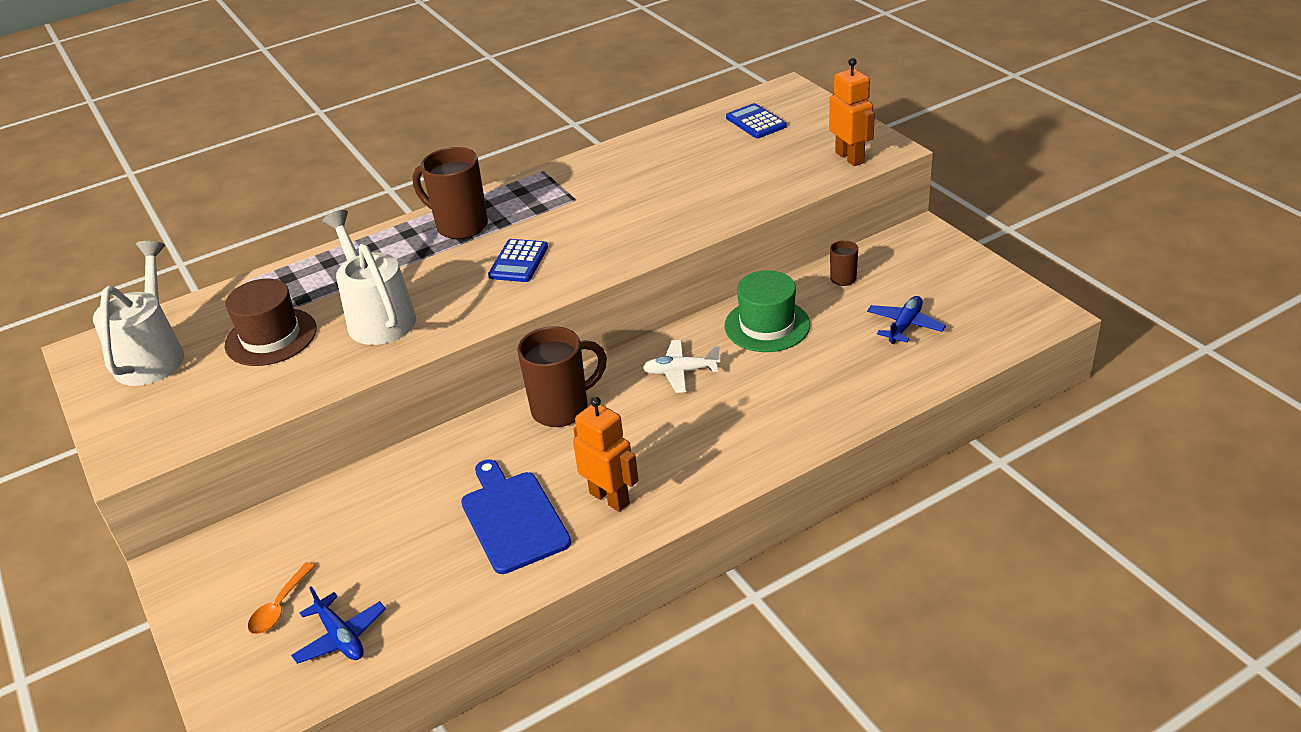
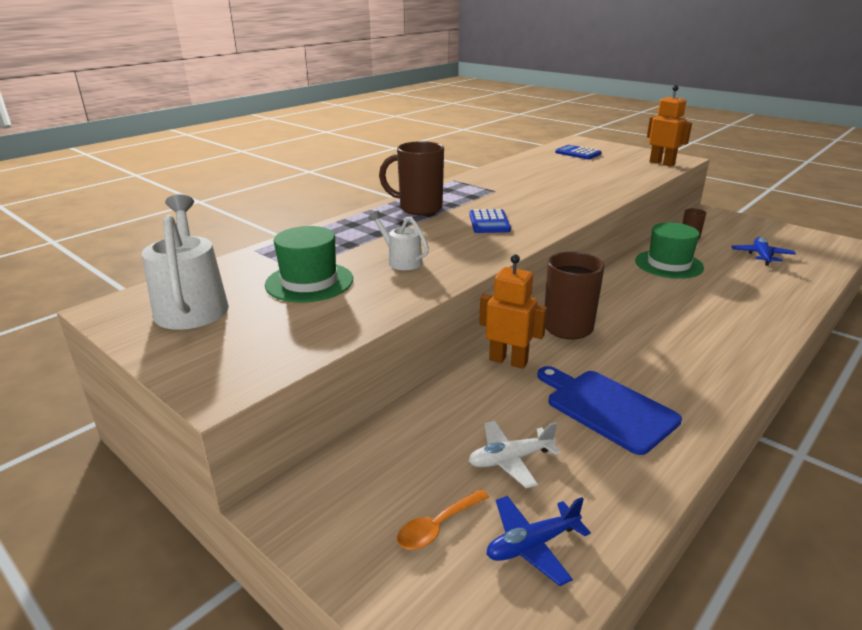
camera: 20 degrees left, 10 degrees down
brown hat [225,279,317,366] -> green hat [265,226,353,303]
orange spoon [248,562,315,634] -> orange spoon turned 45 degrees clockwise [397,489,489,550]
blue plane [291,586,386,664] -> blue plane turned 120 degrees clockwise [486,496,591,586]
white watering can [322,210,416,345] -> white watering can [368,211,429,270], size x0.55
orange robot [573,397,638,512] -> orange robot moved to [479,254,547,369]
white plane [643,340,720,393] -> white plane moved to [469,421,561,488]

